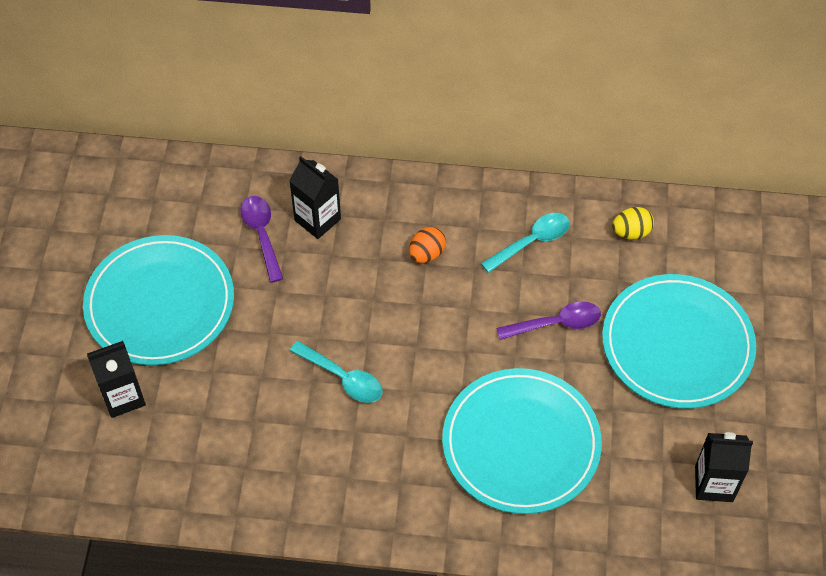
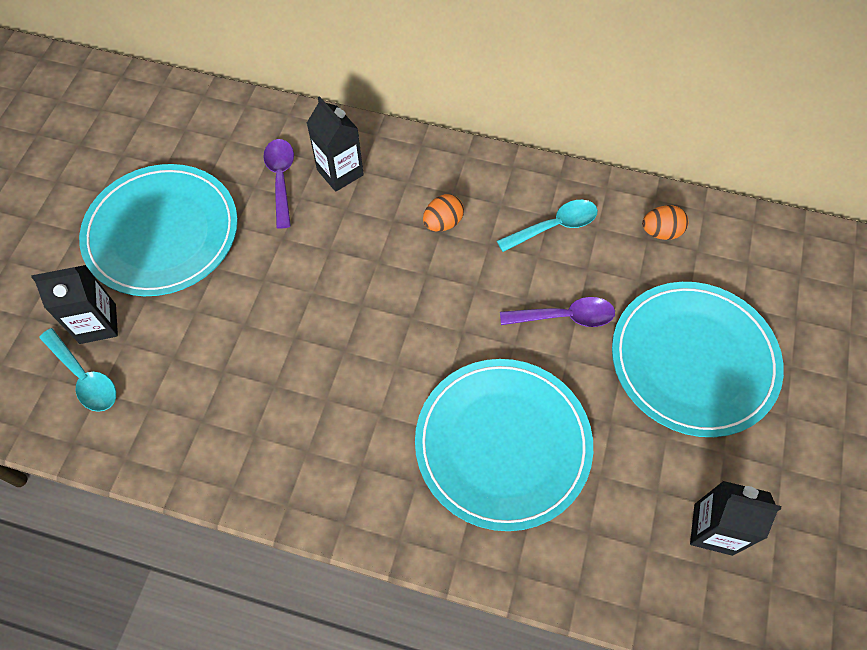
camera: 10 degrees right, 5 degrees up
turquoise spoon [290,341,382,403] -> turquoise spoon moved to [39,328,116,412]
yellow egg [612,207,654,239] -> orange egg [642,205,688,240]

